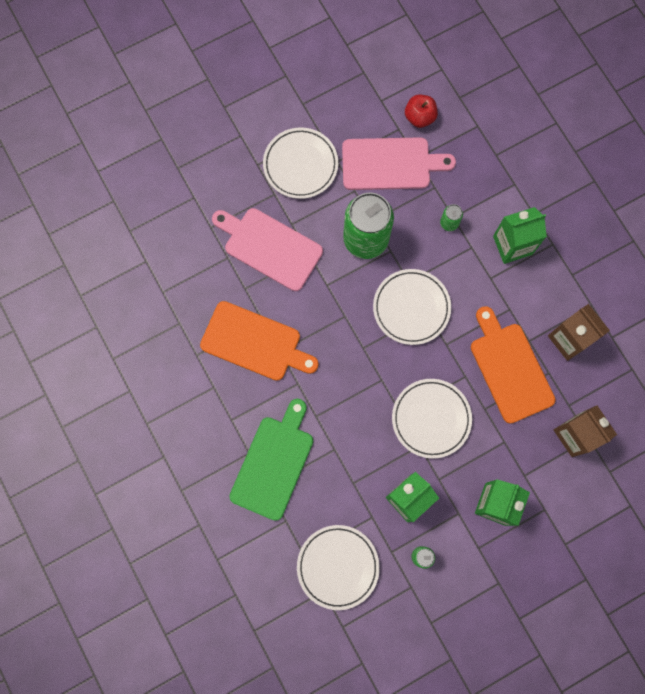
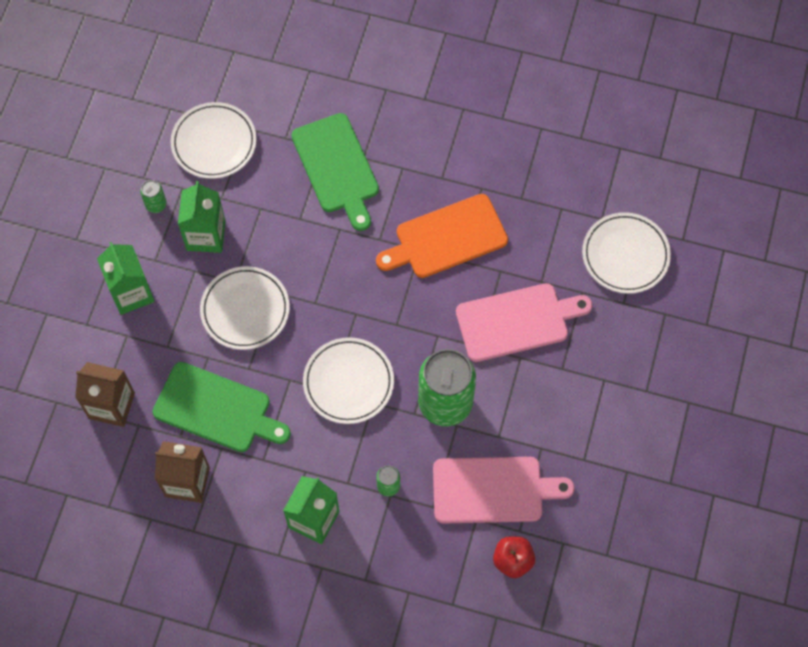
camera: 135 degrees right, 10 degrees down
white plate [263,127,338,199] -> white plate moved to [582,212,671,294]
pink cutting board [342,137,456,190] -> pink cutting board turned 135 degrees counterclockwise [433,457,575,523]
orange cutting board [471,306,556,424] -> green cutting board [153,362,291,452]

